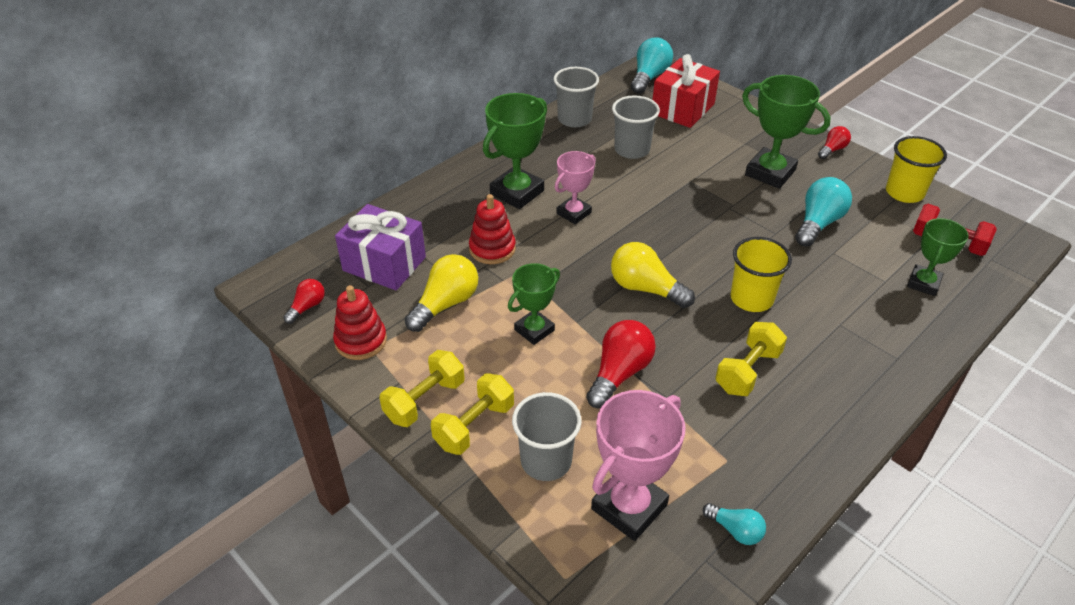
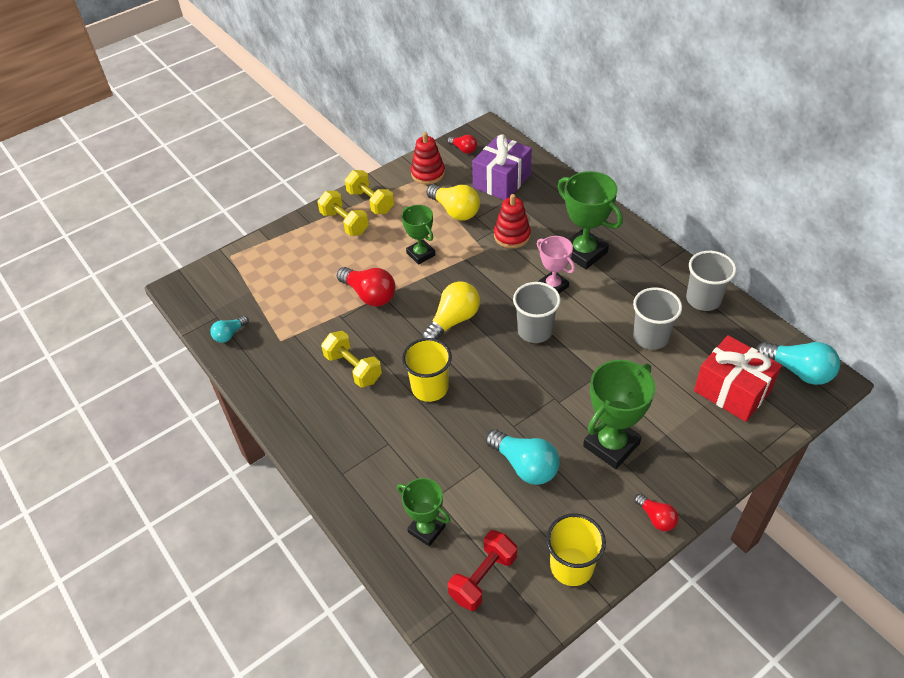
camera: 100 degrees right, 5 degrees up
grey cup [512,392,582,481] -> grey cup moved to [513,282,561,343]
pink trophy [591,390,686,541] -> none

